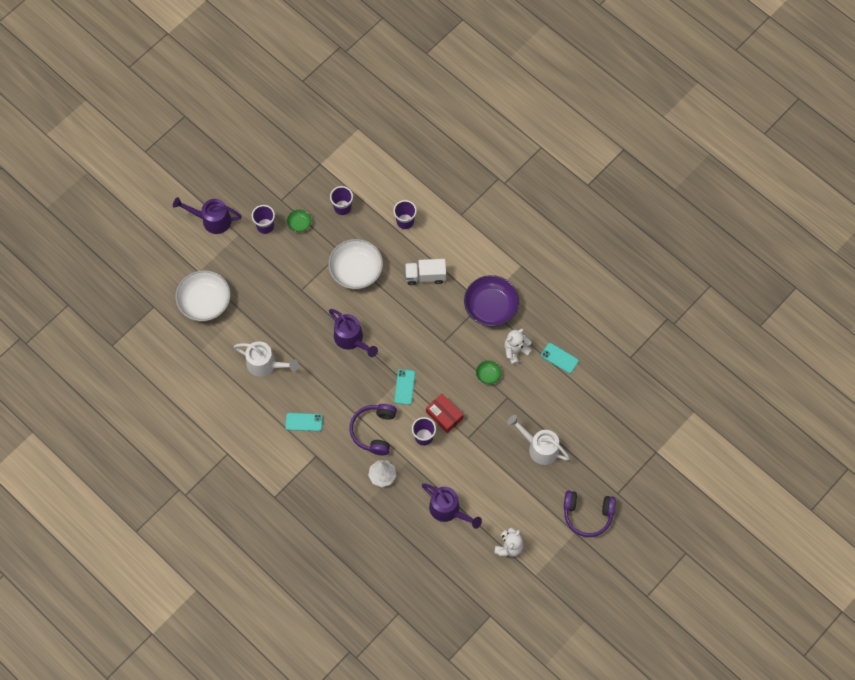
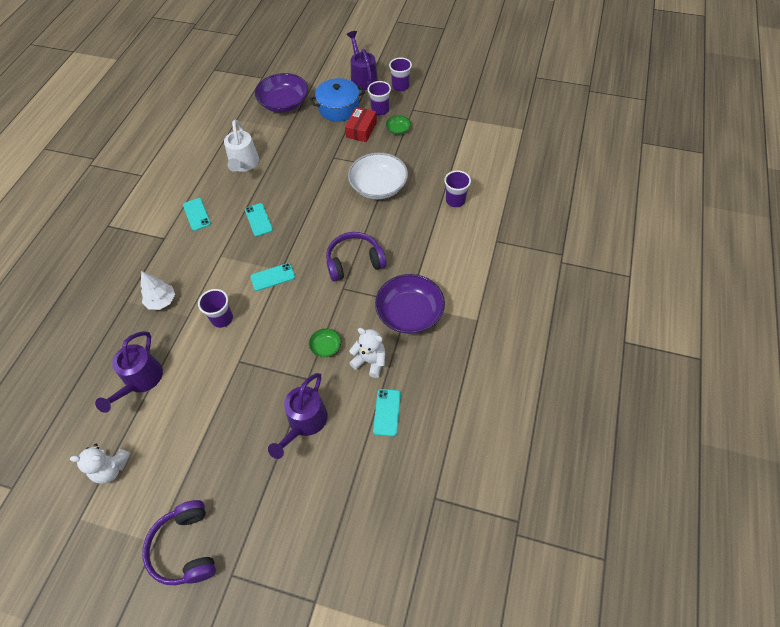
camera: 65 degrees right, 10 degrees down
white bowl [175,270,231,321] -> purple bowl [255,73,308,113]
purple watering can [329,309,378,357] -> purple watering can moved to [268,373,328,459]
purple cup [330,186,353,215] -> purple cup moved to [389,58,412,92]
purple headphones [349,404,397,455] -> purple headphones moved to [326,232,387,281]
white truck [405,259,446,285] -> none
red box [426,393,463,433] -> red box moved to [345,107,377,142]
white watering can [507,415,570,465] -> none
none -> turquoise phone [245,203,273,236]
none -> blue pot [310,78,365,122]

